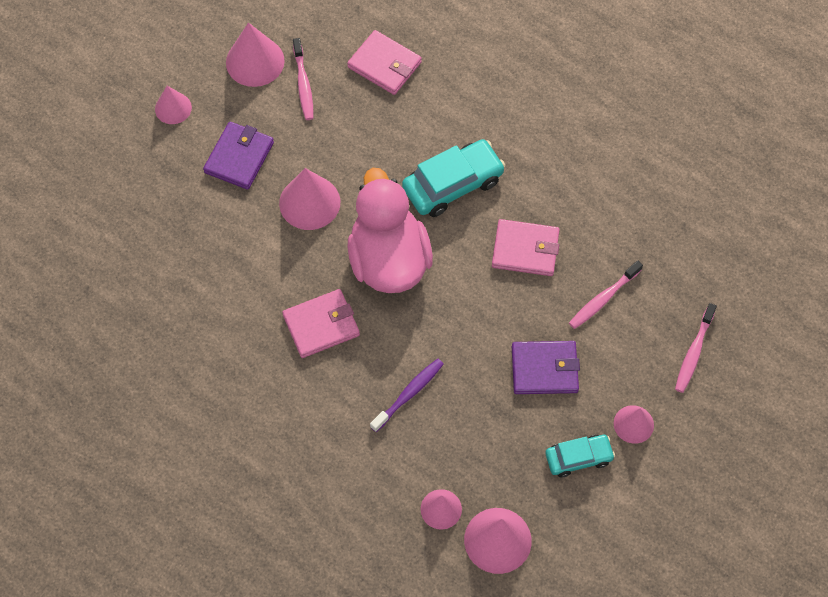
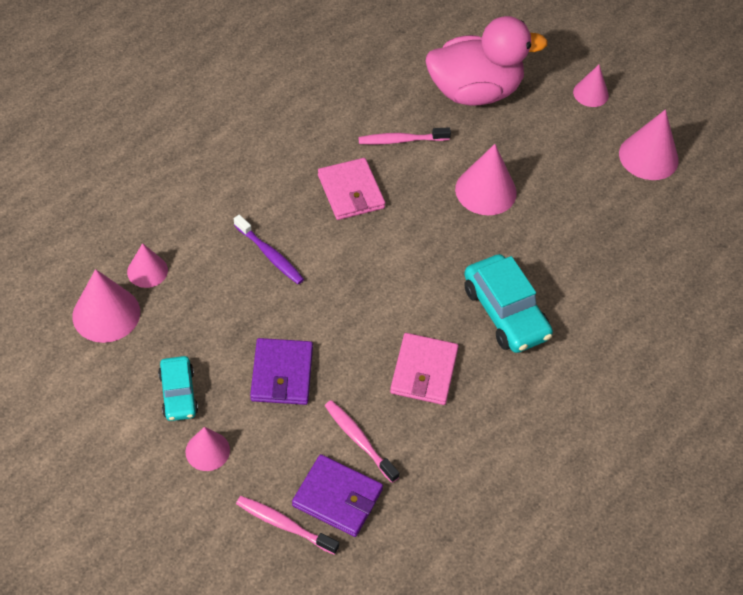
camera: 90 degrees right, 10 degrees down
purple wallet [203,122,274,190] -> purple wallet moved to [292,454,383,537]
pink toothbrush [293,38,314,120] -> pink toothbrush moved to [358,127,451,145]
pink wallet [347,30,422,95] -> none
pink duck [347,168,433,293] -> pink duck moved to [426,16,548,106]

